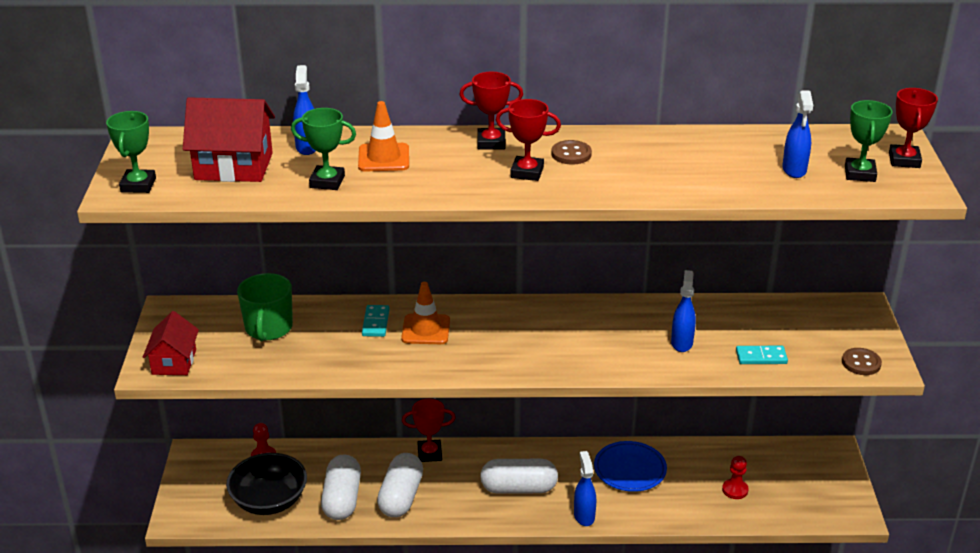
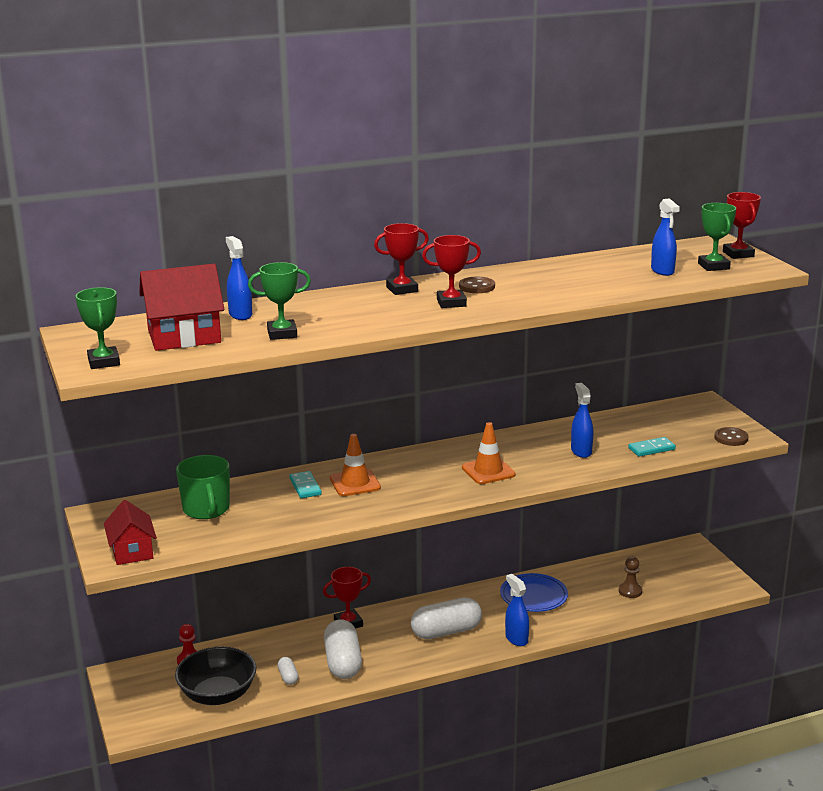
camera: 20 degrees left, 10 degrees down
white capsule [321,455,361,520] -> white capsule [277,657,299,685], size x0.47
orange traffic cone [358,101,409,172] -> orange traffic cone moved to [462,422,516,484]
red pawn [722,456,749,499] -> brown pawn [619,557,642,598]

